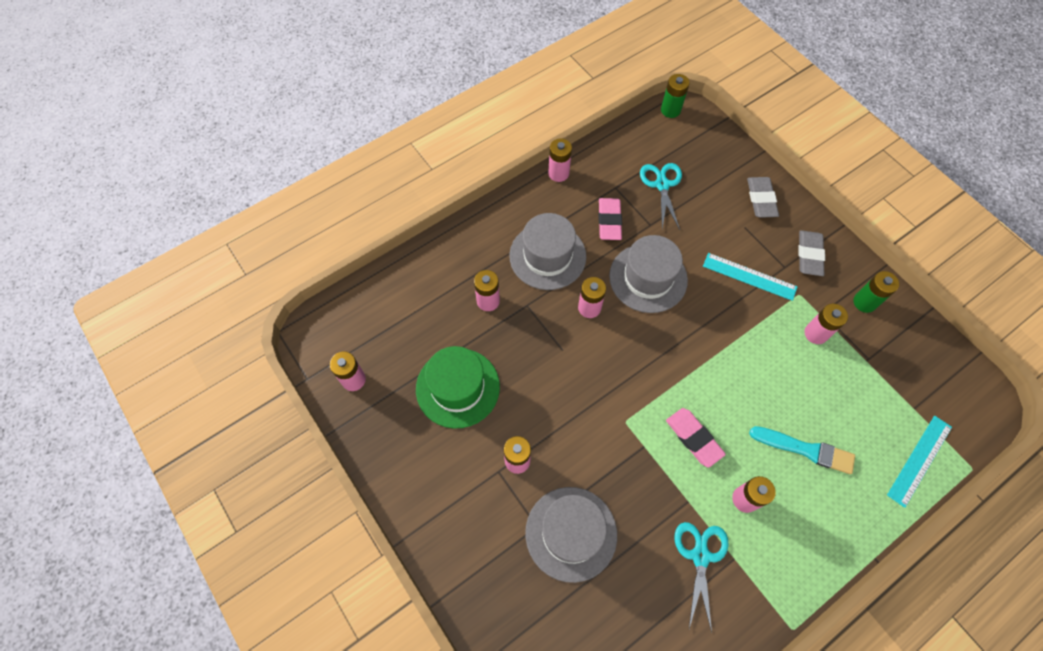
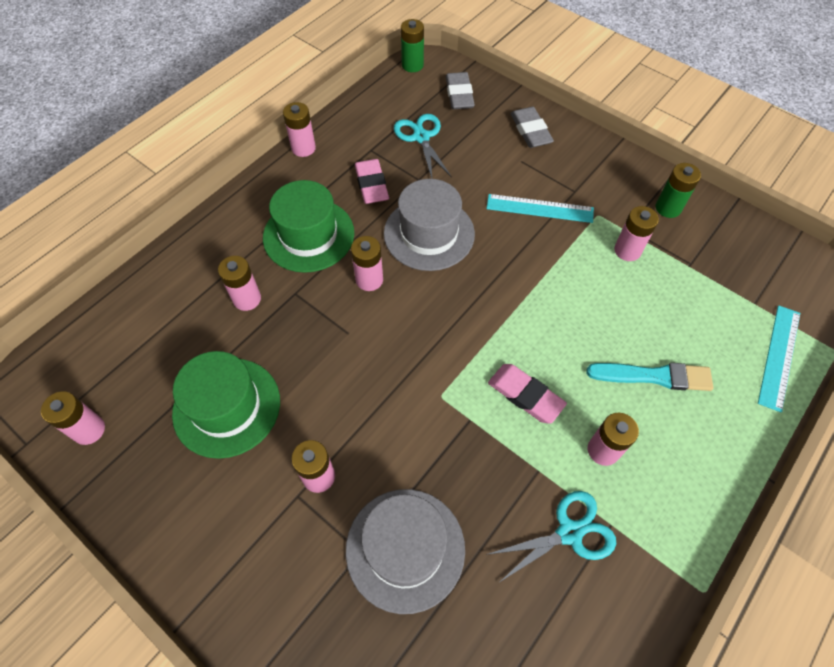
camera: 15 degrees left, 5 degrees down
grey hat [509,213,586,290] -> green hat [263,180,354,273]
turquoise scissors [674,522,728,632] -> turquoise scissors turned 75 degrees clockwise [486,491,616,582]
grey eraser [798,230,825,276] -> grey eraser moved to [446,72,475,109]

